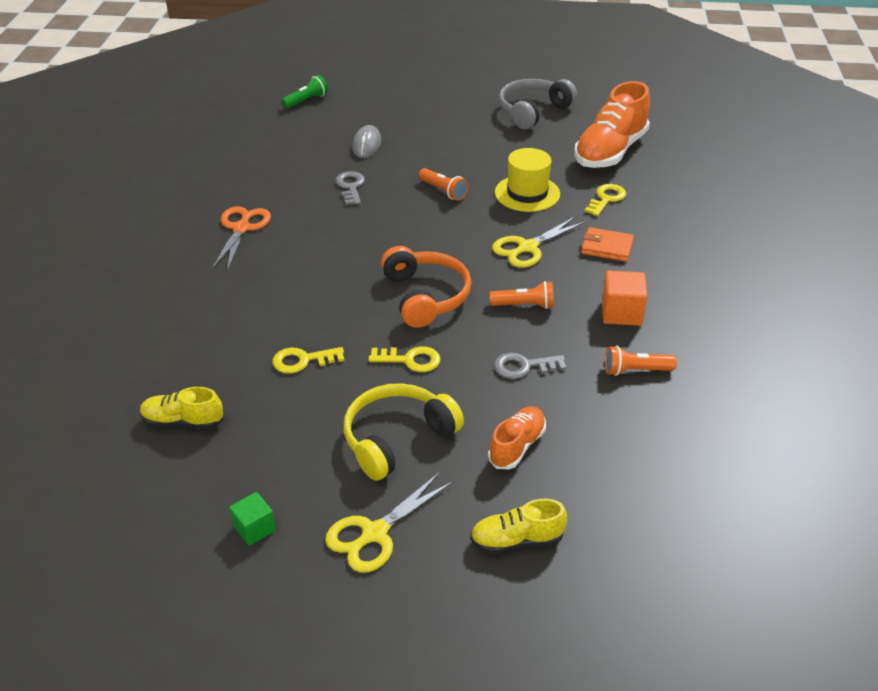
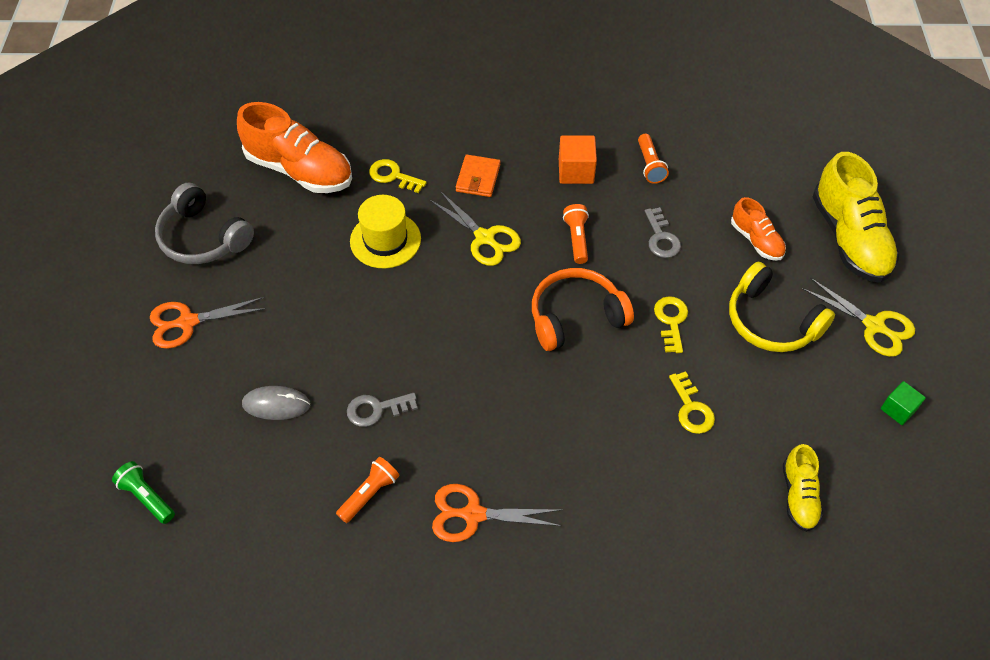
camera: 95 degrees left, 15 degrees up
orange flashlight [419,168,468,201] -> orange flashlight moved to [336,457,400,523]
yellow shoe [470,499,567,554] -> yellow shoe [813,152,899,283], size x1.88
orange shoe [488,406,546,470] -> orange shoe turned 150 degrees counterclockwise [731,197,786,261]
none -> orange scissors [150,297,267,349]

